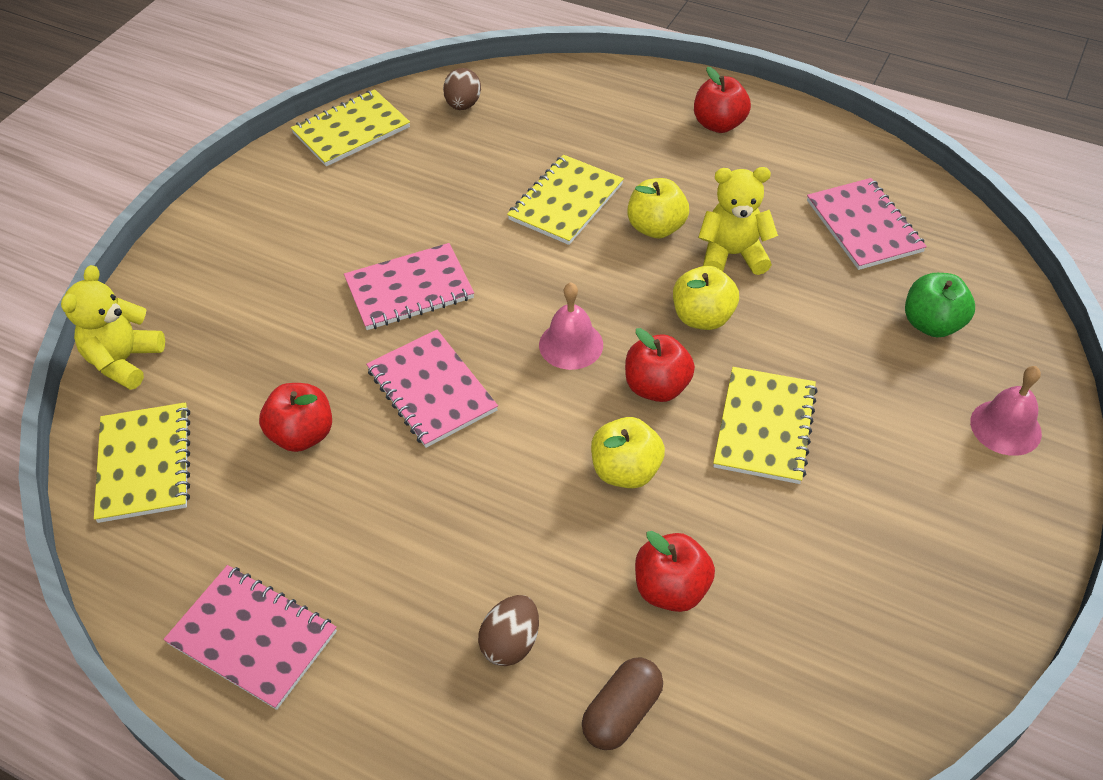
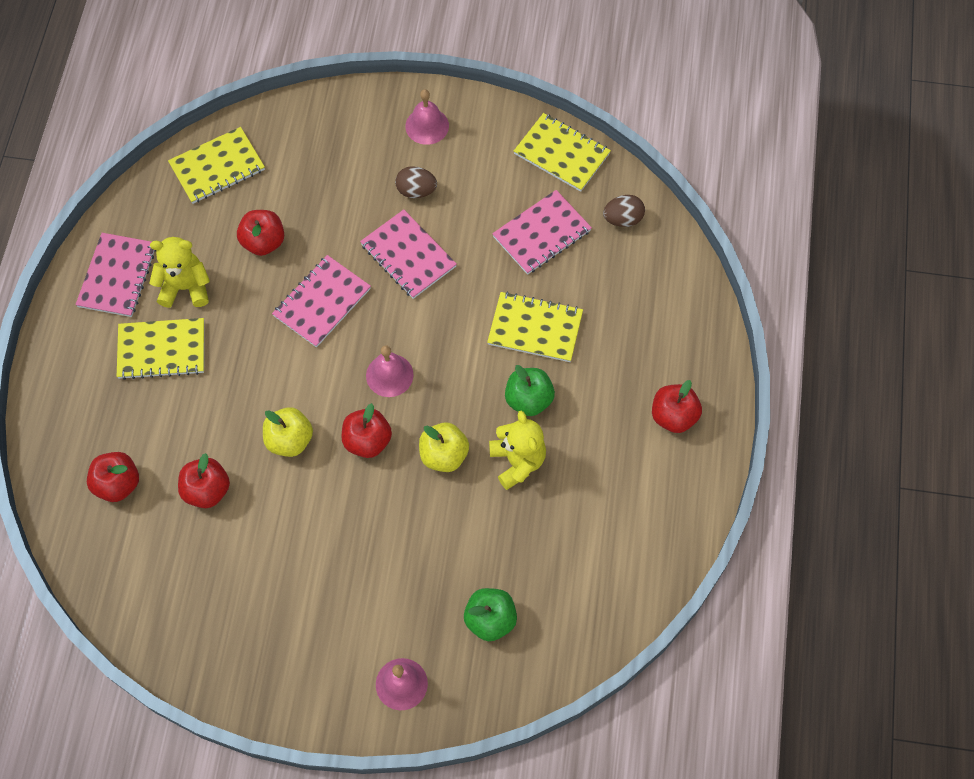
camera: 70 degrees right, 15 degrees up
yellow teddy bear [61,265,165,390] -> yellow teddy bear moved to [149,237,210,308]
brown egg [478,595,539,666] -> brown egg moved to [395,166,437,198]
brown capsule [582,658,663,750] -> red apple [87,452,139,502]
yellow apple [627,178,689,239] -> green apple [505,365,555,416]
yellow notebook [713,367,818,484] -> yellow notebook moved to [117,318,204,380]
pink notebook [807,178,927,270] -> pink notebook moved to [492,190,592,275]
none -> pink bell [405,89,449,145]

